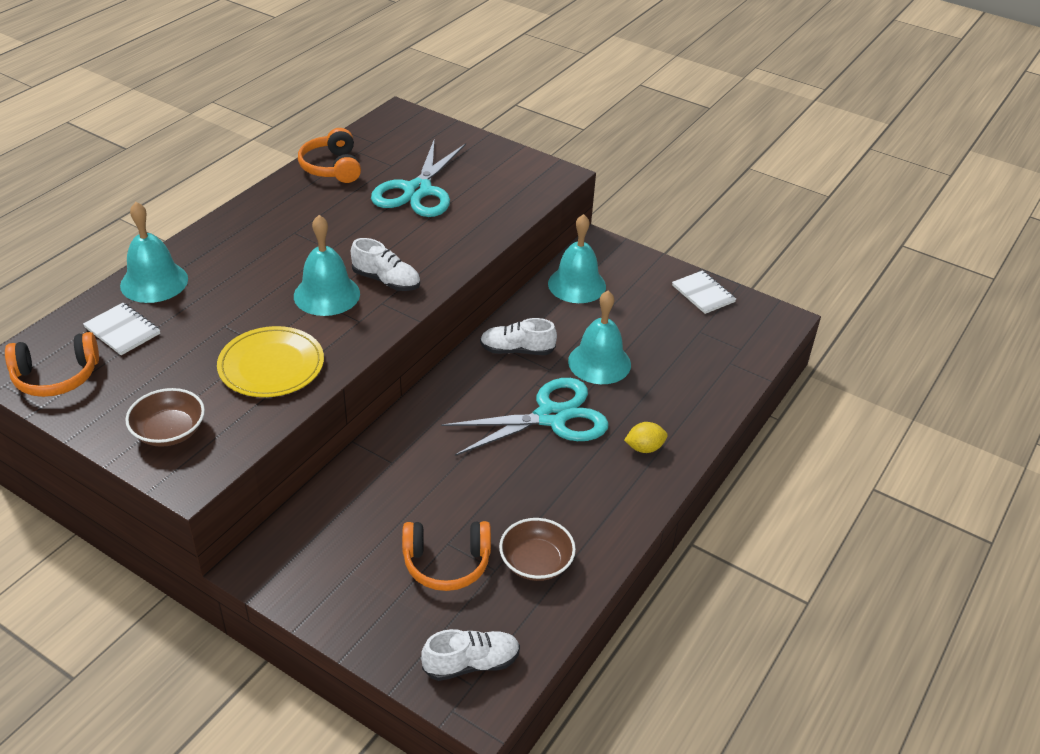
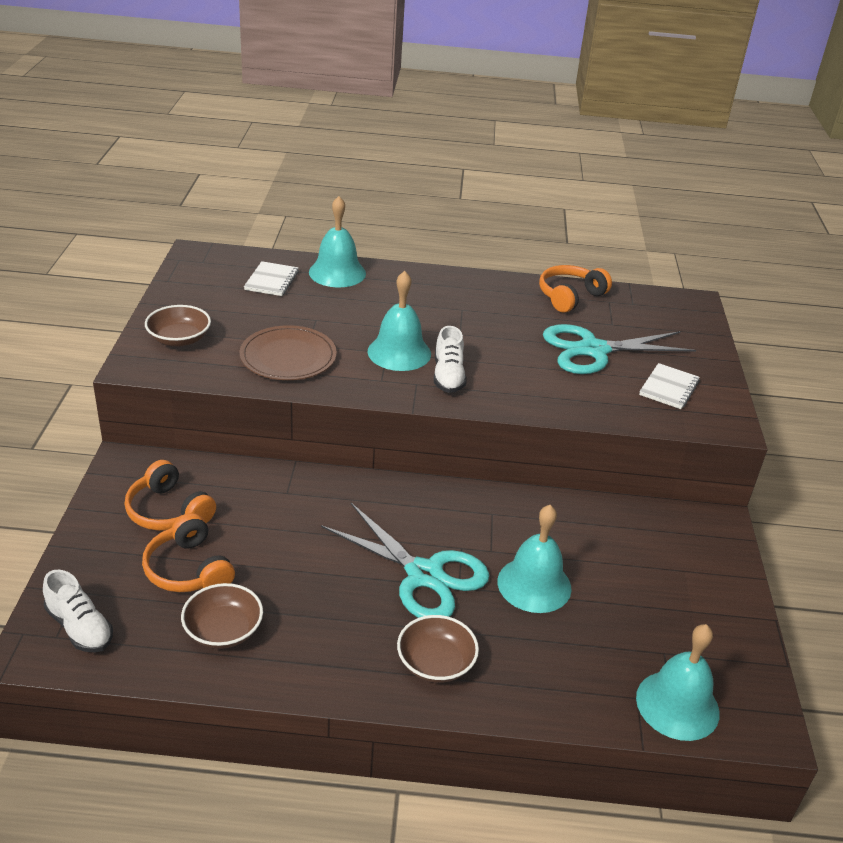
camera: 60 degrees right, 5 degrees down
orange headphones [5,332,99,397] -> orange headphones moved to [125,460,216,531]
yellow plate [217,326,324,397] -> brown plate [240,325,337,380]
white shoe [480,318,557,355] -> none
turquoise bell [548,214,606,303] -> turquoise bell moved to [636,624,720,741]
yellow lemon [624,422,668,453] -> brown bowl [397,615,479,683]
white notebook [672,270,736,314] -> white notebook moved to [639,363,700,409]

